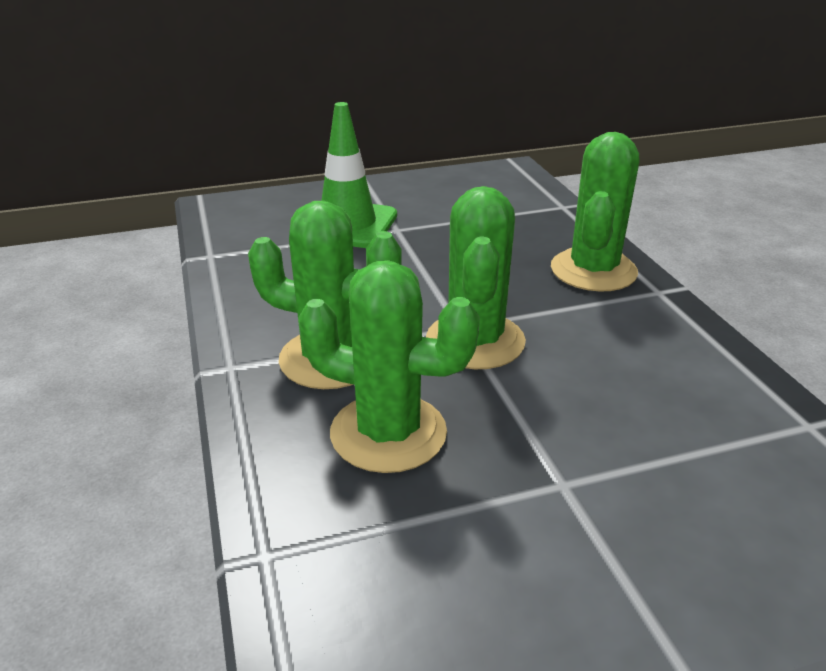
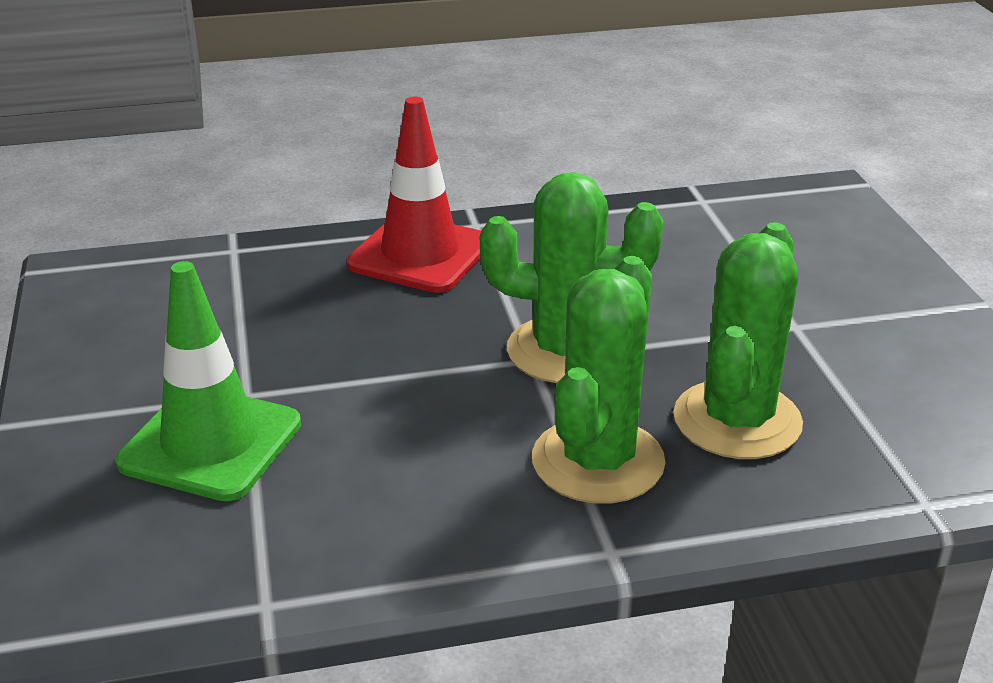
camera: 85 degrees left, 0 degrees up
green cactus [551,132,639,292] -> red traffic cone [347,97,481,293]

